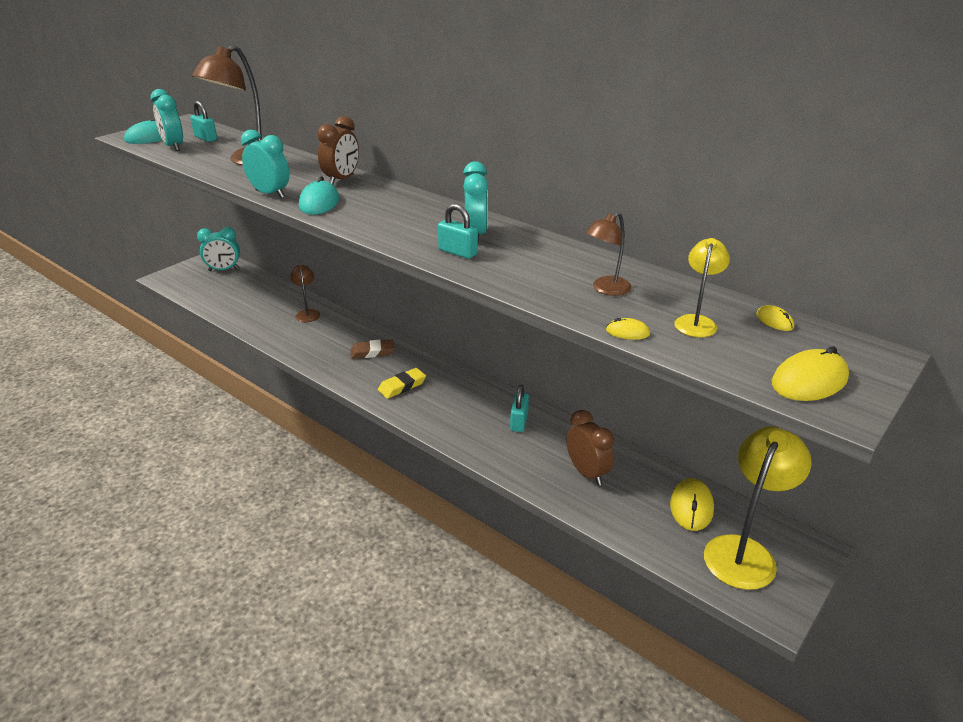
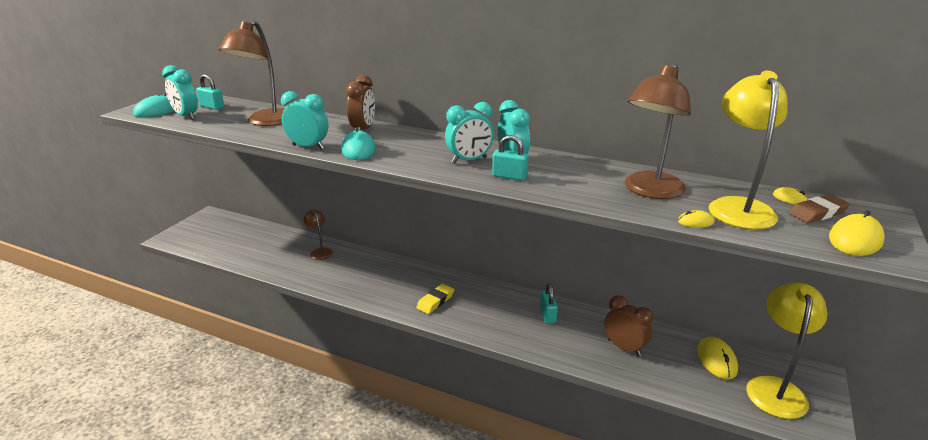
camera: 15 degrees left, 5 degrees down
turquoise clock [197,227,240,271] -> turquoise clock moved to [445,102,494,164]
brown eraser [350,339,395,359] -> brown eraser moved to [789,195,850,223]
brown lamp [585,212,632,296] -> brown lamp [625,64,691,199], size x1.87
yellow lamp [674,238,730,337] -> yellow lamp [709,71,787,229], size x1.87

